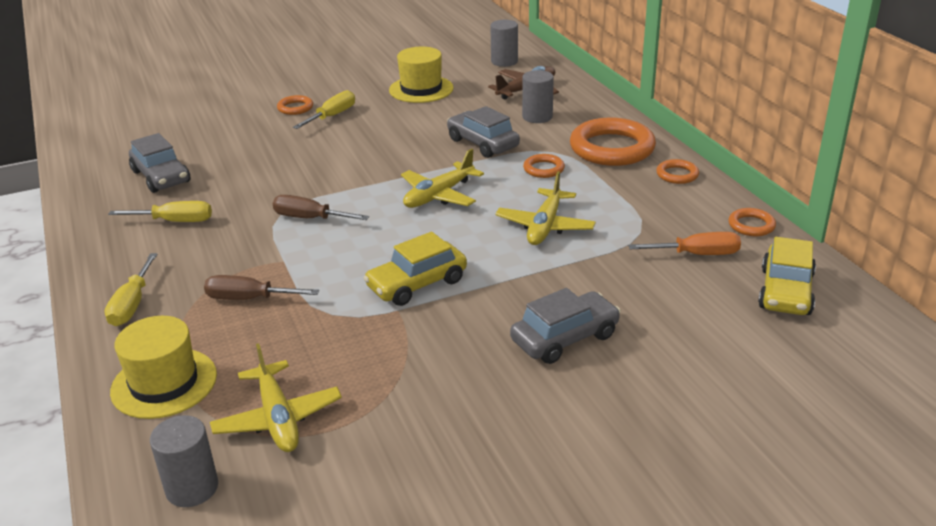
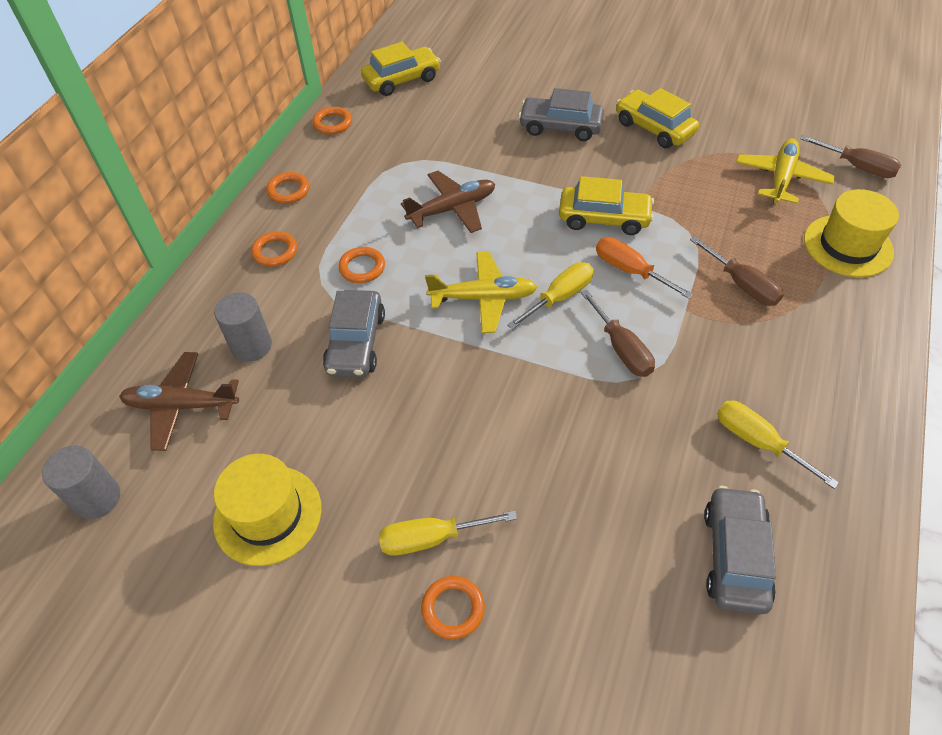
camera: 135 degrees left, 20 degrees up
yellow screwdriver [104,253,157,326] -> yellow screwdriver moved to [507,262,594,330]
grey cylinder [150,415,218,507] -> brown screwdriver [800,135,901,178]
yellow plane [495,171,596,245] -> brown plane [401,171,495,233]
orange ring [570,118,656,166] -> orange ring [251,231,297,267], size x0.47
orange screwdriver [628,232,741,255] -> orange screwdriver moved to [596,237,693,299]
none -> yellow car [616,88,699,148]

